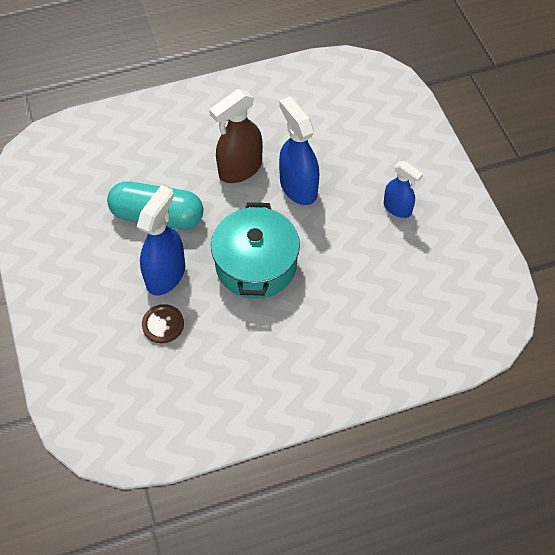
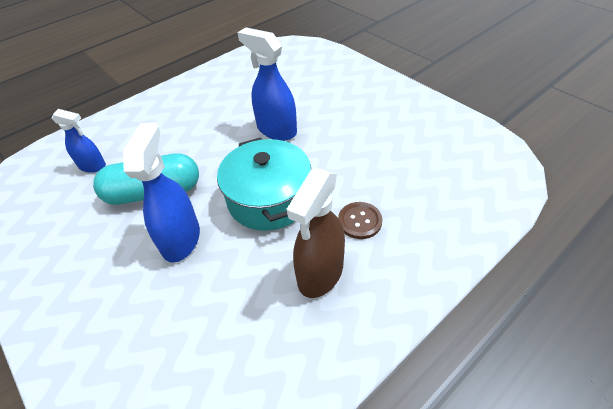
camera: 20 degrees left, 10 degrees down
brown button [142,304,184,343] -> brown button moved to [338,202,383,239]
brown spray bottle [209,89,263,183] -> brown spray bottle moved to [287,168,345,298]
blue spray bottle [384,161,423,218] -> blue spray bottle moved to [52,109,106,173]

